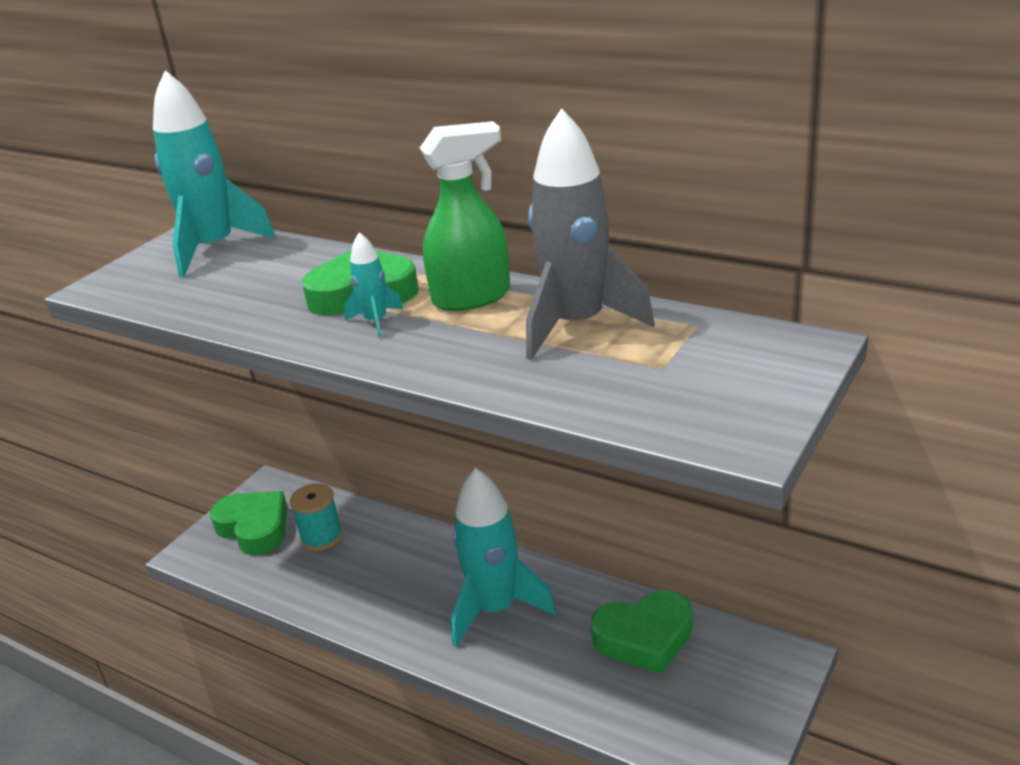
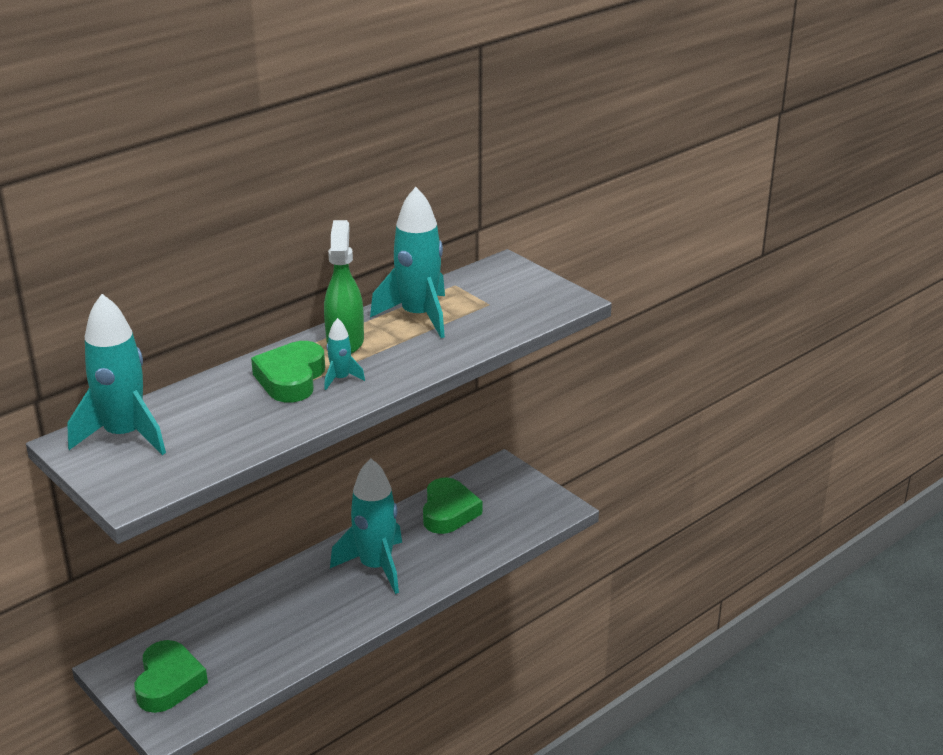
camera: 75 degrees left, 0 degrees up
green heart [210,491,287,555] -> green heart turned 120 degrees clockwise [135,640,208,713]
turquoise spool [290,483,343,551] -> none
grey rocket [526,108,654,360] -> turquoise rocket [370,187,445,338]

